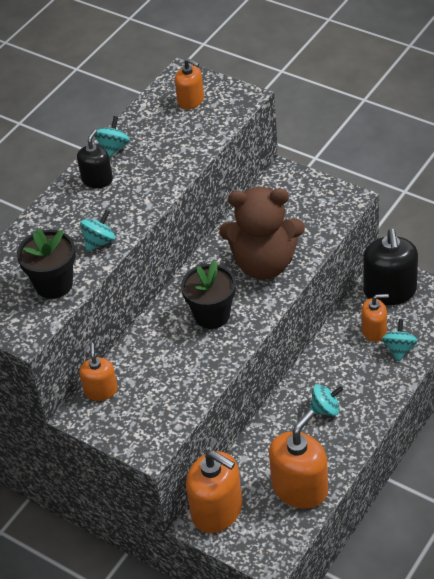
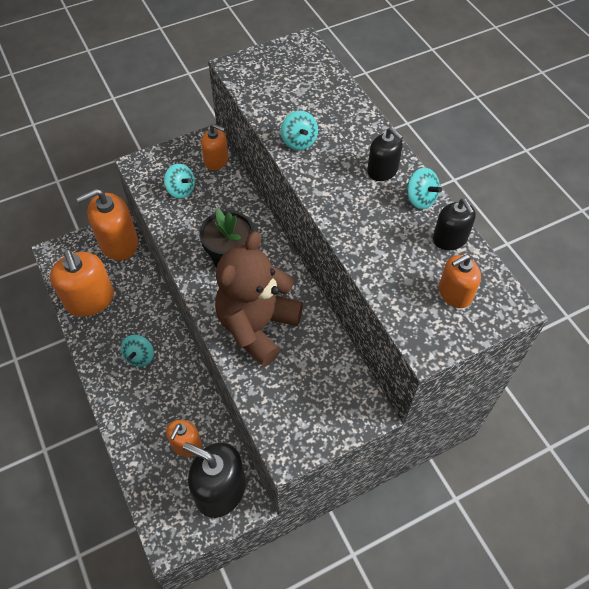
camera: 115 degrees right, 10 degrees up
black flower pot [17,228,75,299] -> none
turquoise spinning top [382,319,418,362] -> turquoise spinning top moved to [164,164,195,199]
none -> black soap dispenser [433,199,476,250]

